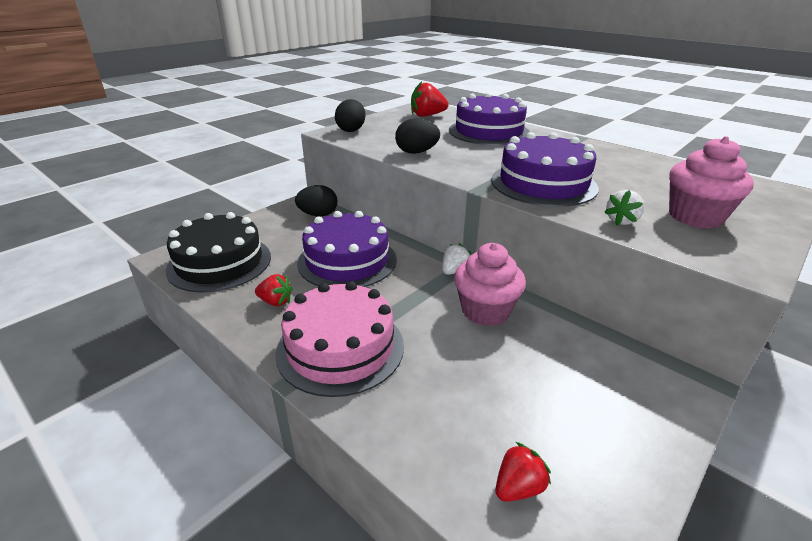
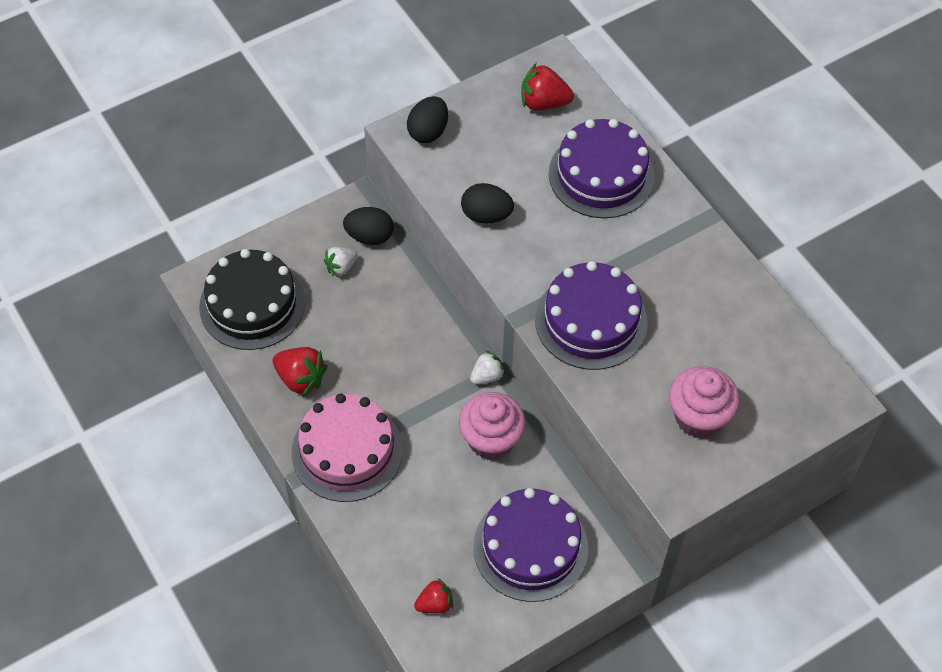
camera: 15 degrees right, 25 degrees up
red strawberry [255,274,293,306] -> red strawberry [273,347,327,397], size x1.54
purple cake [297,211,397,287] -> purple cake moved to [473,488,588,602]
white strawberry [604,190,644,226] -> white strawberry moved to [324,247,358,277]

